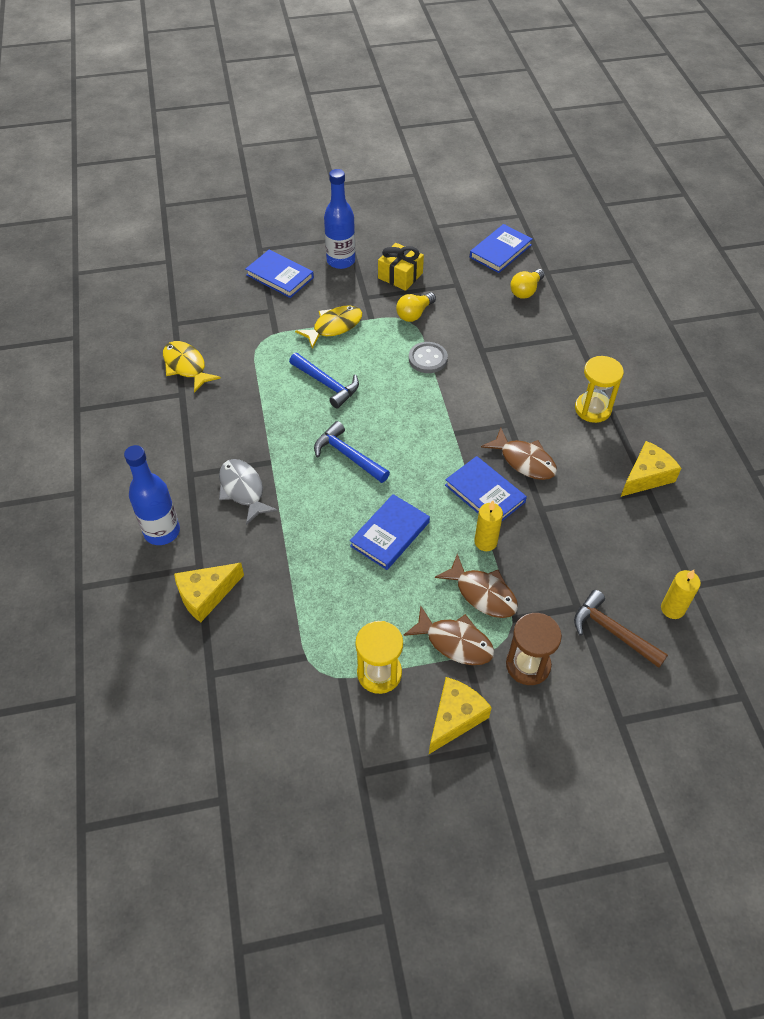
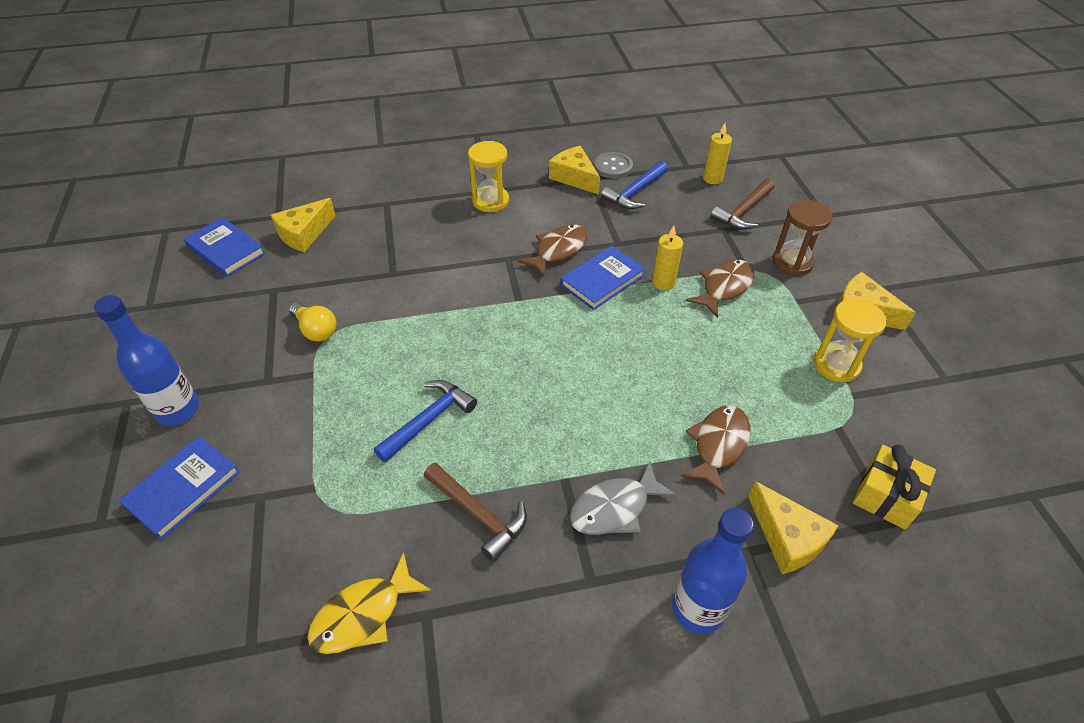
camera: 90 degrees left, 5 degrees down
yellow fish [295,305,362,349] -> none
blue hammer [314,421,390,483] -> blue hammer moved to [601,161,668,209]
blue book [350,494,430,570] -> none
yellow gift [378,243,424,291] -> yellow gift moved to [853,445,936,529]
brown fish [403,606,494,665] -> brown fish moved to [681,405,751,495]
grey button [409,342,448,373] -> grey button moved to [594,152,633,179]
yellow light bulb [510,269,545,299] -> yellow cheese [271,198,336,252]
none -> brown hammer [424,462,527,562]

